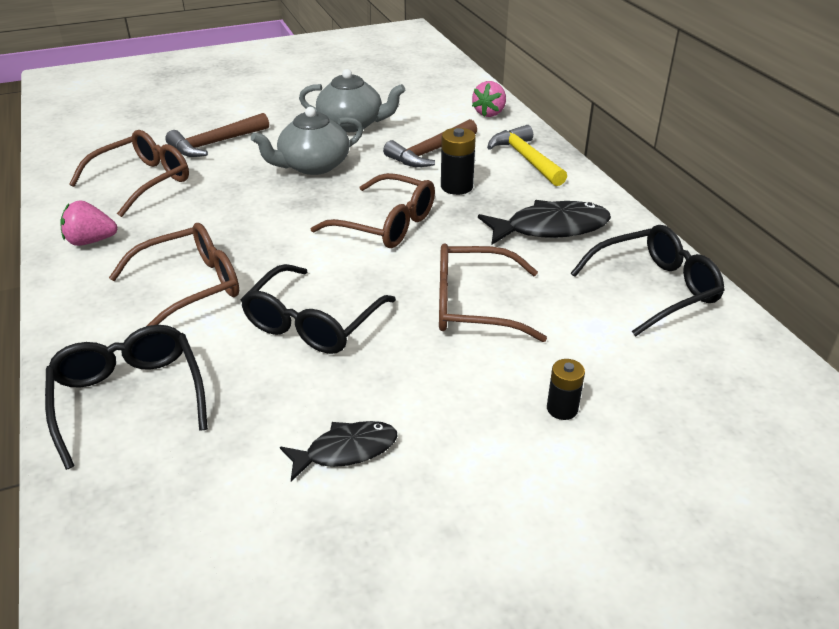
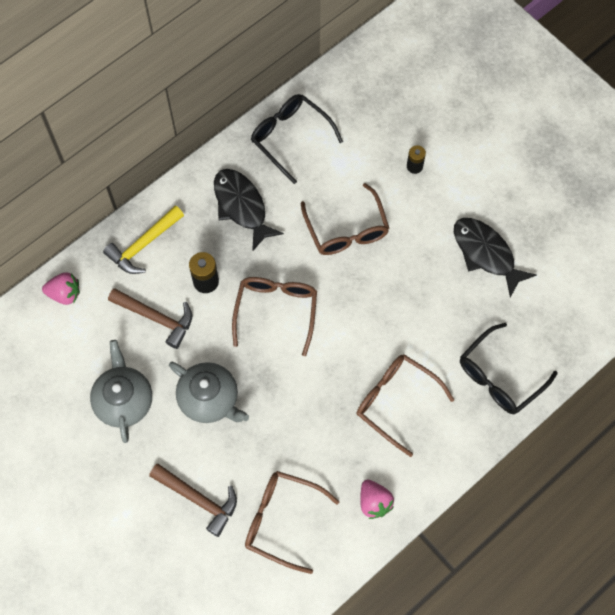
camera: 110 degrees left, 30 degrees up
black glasses [241,264,396,354] -> none
black fish [280,421,398,481] -> black fish [454,218,537,298], size x1.58

